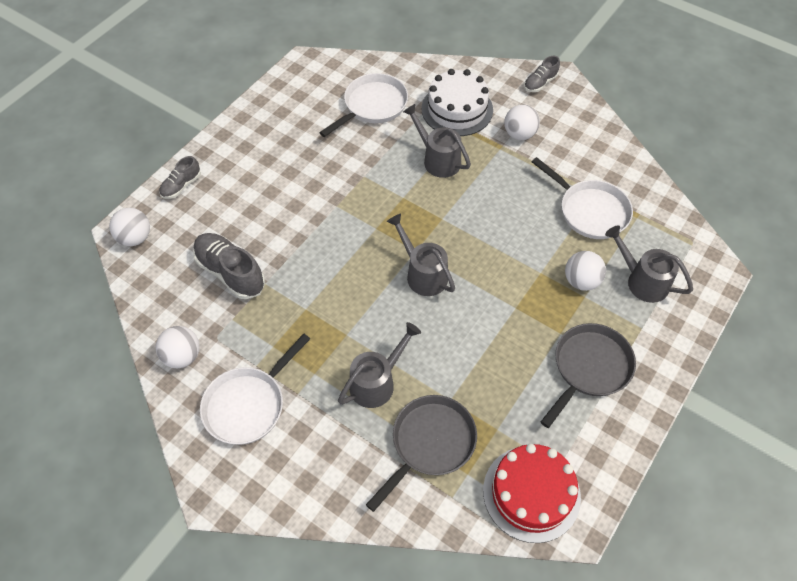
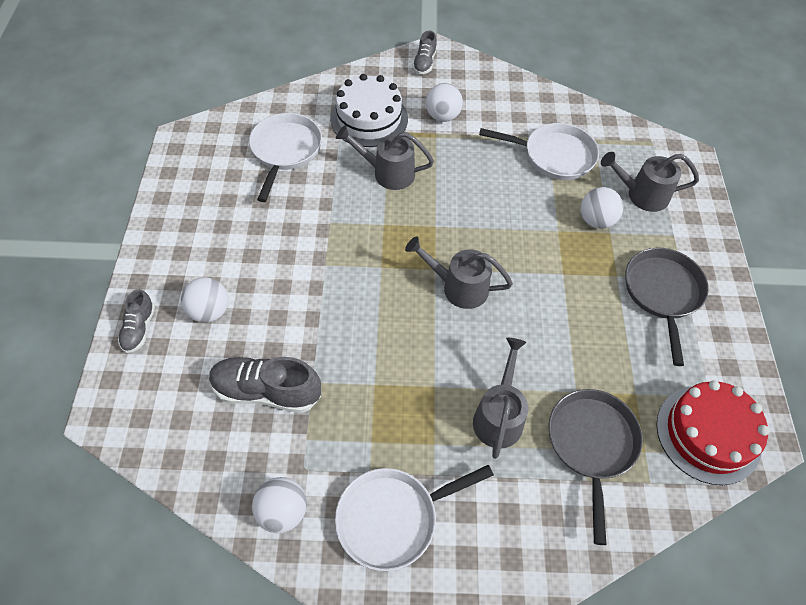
camera: 35 degrees left, 0 degrees up
white ball [109,208,150,246] -> white ball moved to [181,277,228,323]
white pan [200,334,310,445] -> white pan turned 60 degrees clockwise [335,465,494,571]

